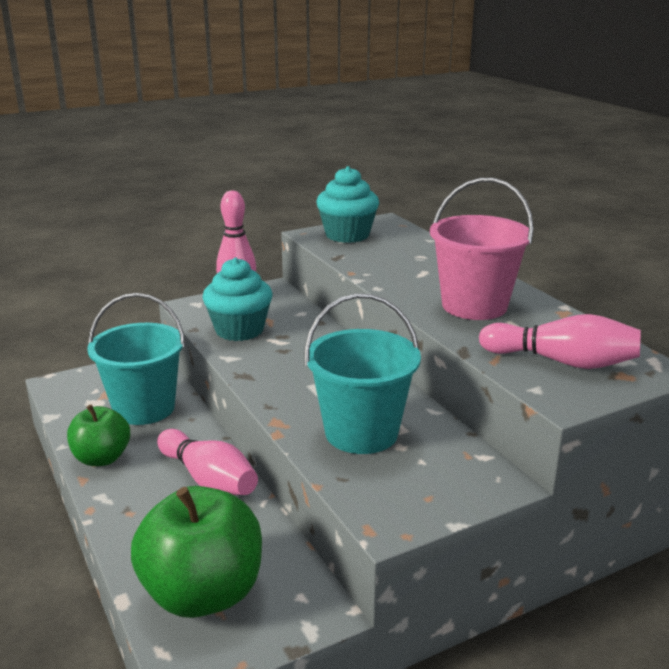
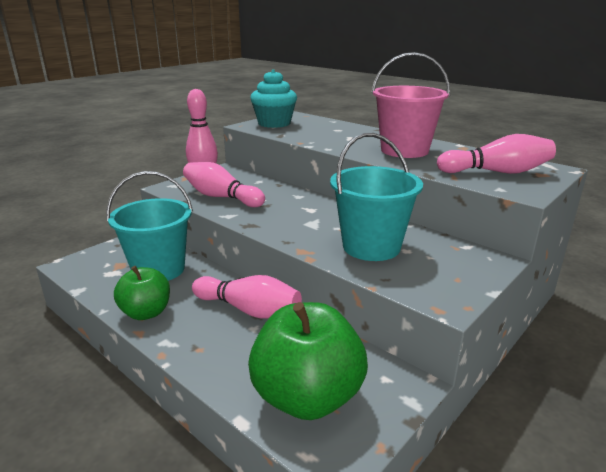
camera: 20 degrees left, 0 degrees up
turquoise cupcake [202,257,272,341] -> pink bowling pin [183,162,265,207]

